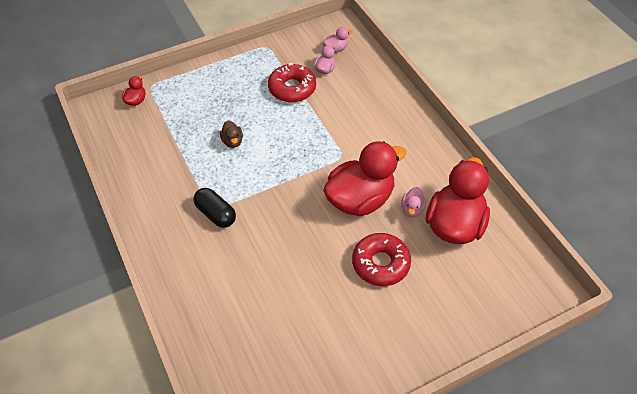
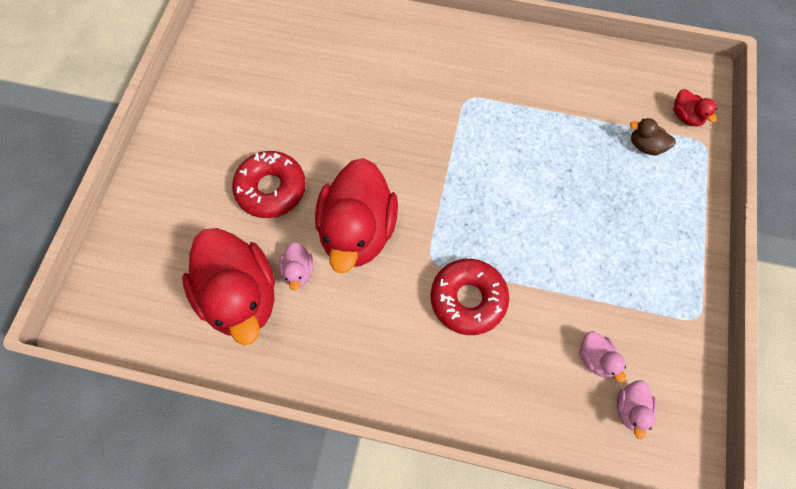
camera: 130 degrees right, 15 degrees up
black capsule [193,188,236,228] -> none
brown duck [220,120,243,148] -> brown duck moved to [630,118,676,156]
red donut [268,63,316,102] -> red donut moved to [431,259,509,335]
pink duck [401,187,426,218] -> pink duck turned 150 degrees counterclockwise [279,242,313,291]

